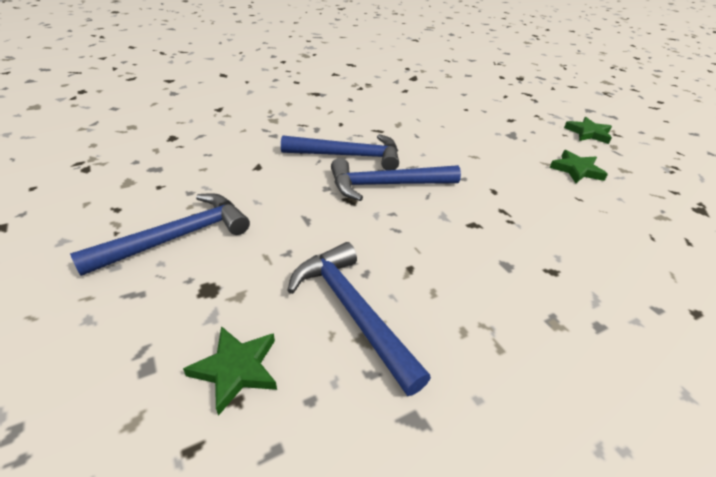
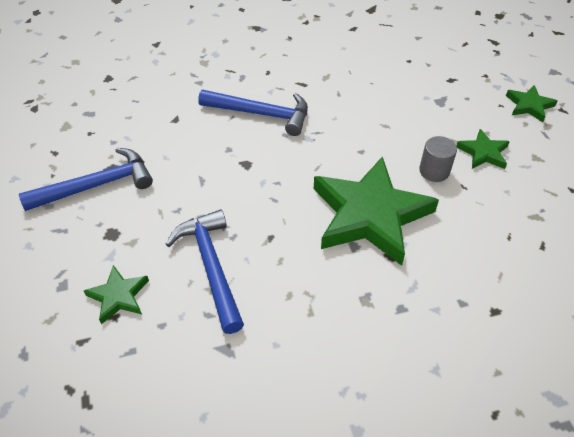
camera: 15 degrees right, 10 degrees up
blue hammer [331,158,461,201] -> none
none -> green star [314,156,439,266]
none -> grey cylinder [419,136,457,182]

